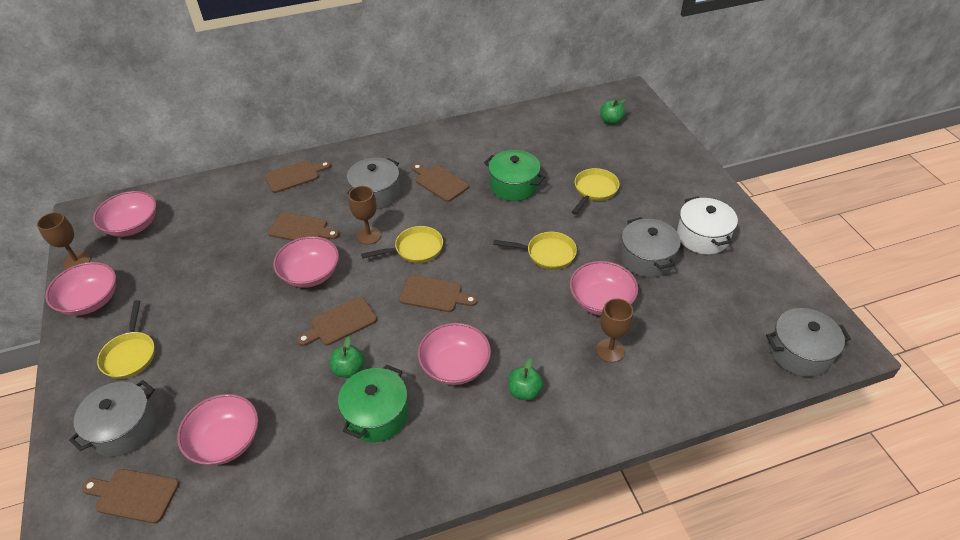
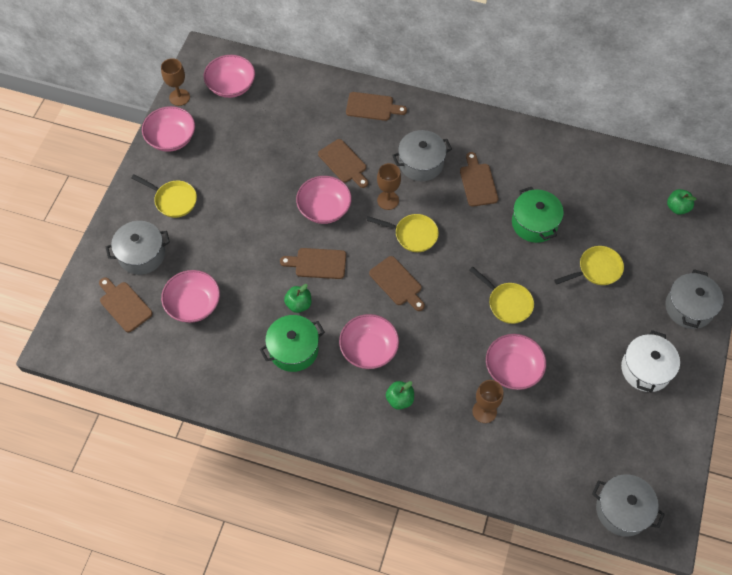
camera: 35 degrees right, 15 degrees up
yellow pan [97,300,155,379] -> yellow pan turned 90 degrees counterclockwise [131,174,197,218]
grey pot [620,217,681,277] -> grey pot moved to [665,269,724,329]

